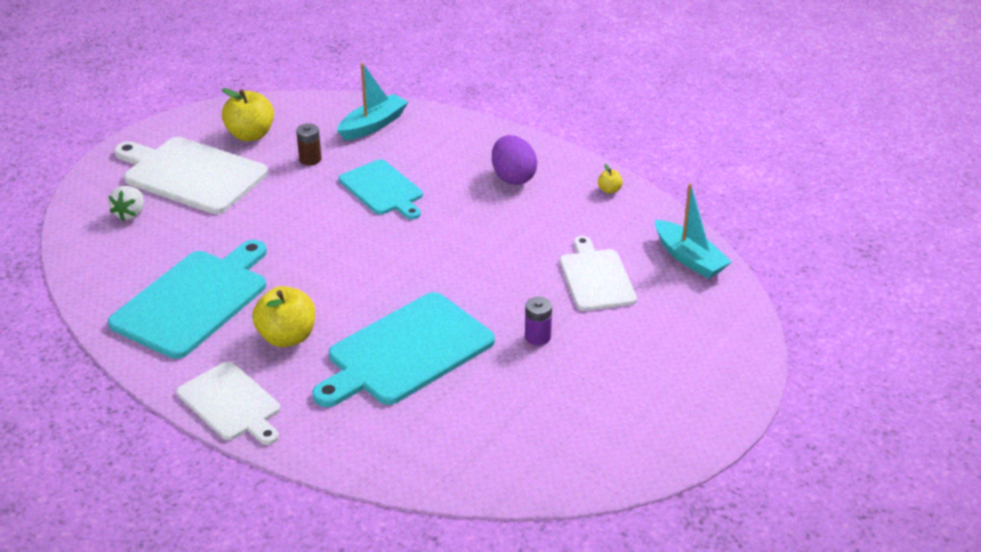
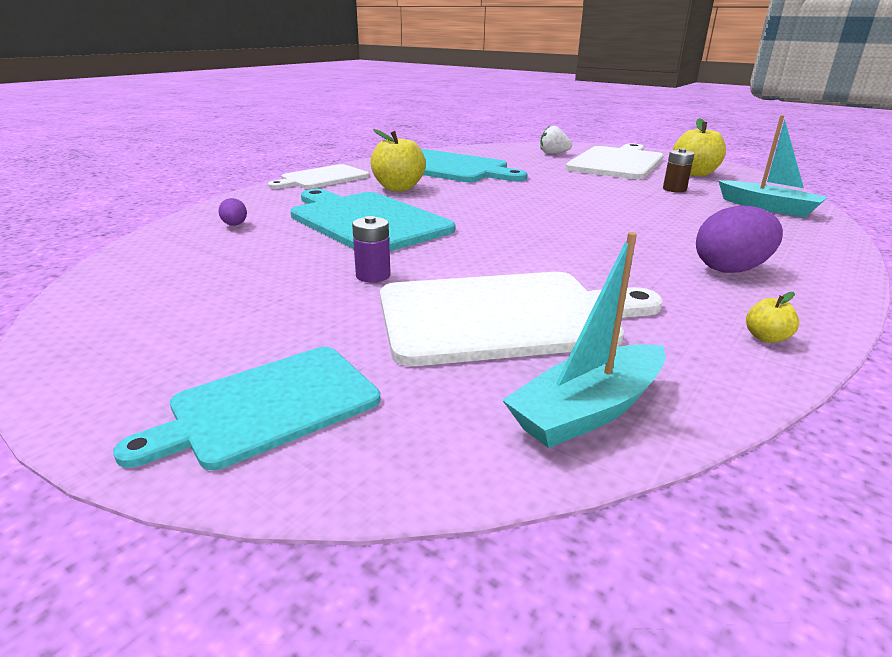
camera: 90 degrees right, 10 degrees down
turquoise cutting board [339,159,423,220] -> turquoise cutting board moved to [113,347,380,470]
white cutting board [560,236,637,311] -> white cutting board [380,272,663,366], size x1.58
none -> purple egg [218,198,247,226]

